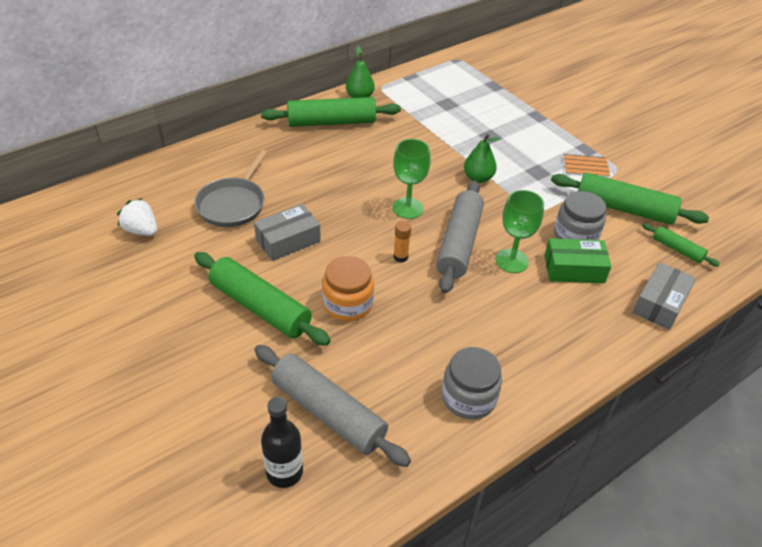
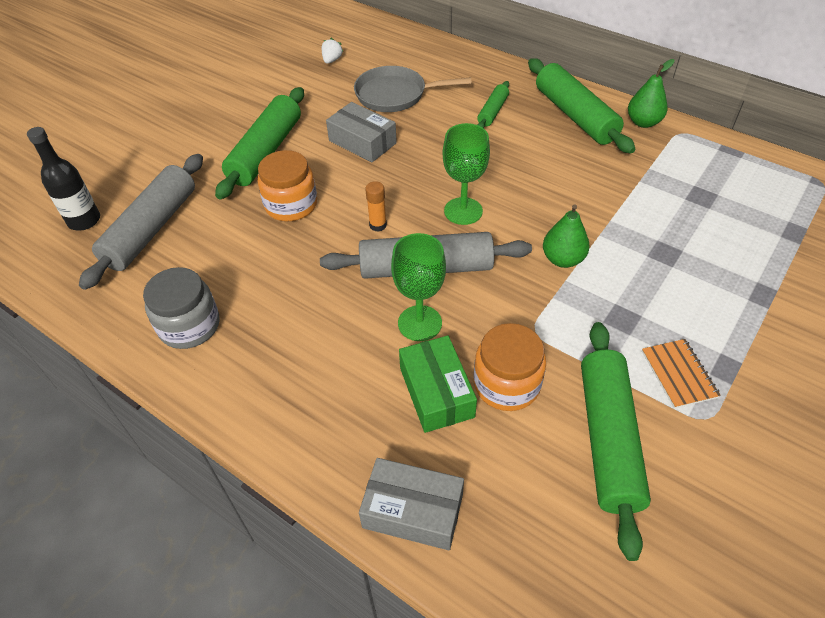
camera: 75 degrees right, 5 degrees up
white strawberry [117,198,157,236] -> white strawberry [321,38,343,64], size x0.66
grey jar [554,191,606,240] -> orange jar [474,323,546,411]
green rolling pin [642,223,720,267] -> green rolling pin moved to [477,81,509,128]

